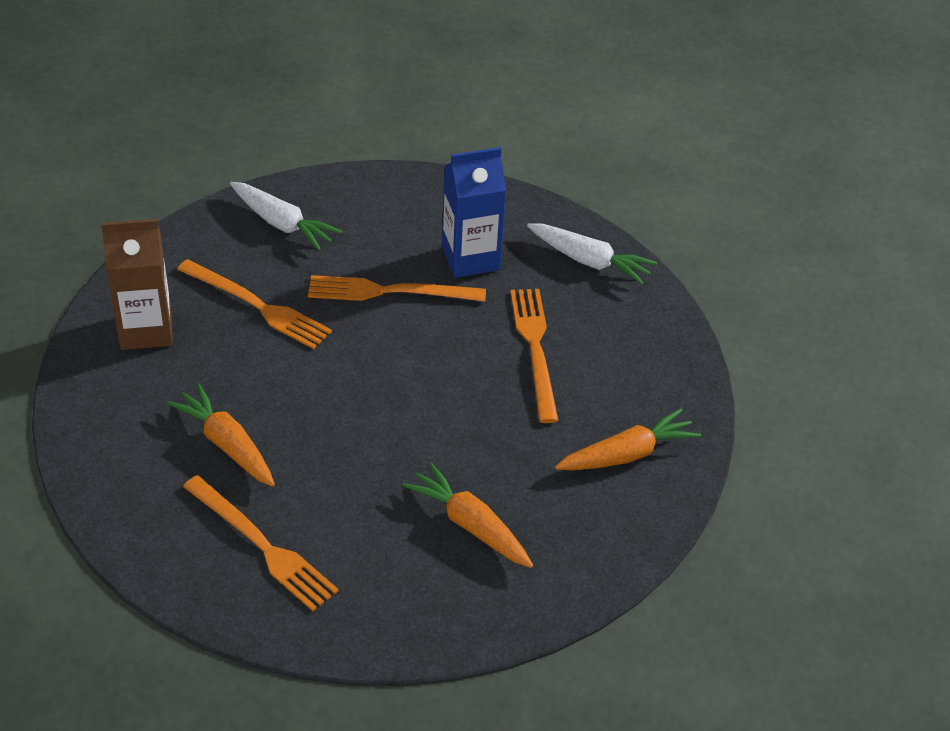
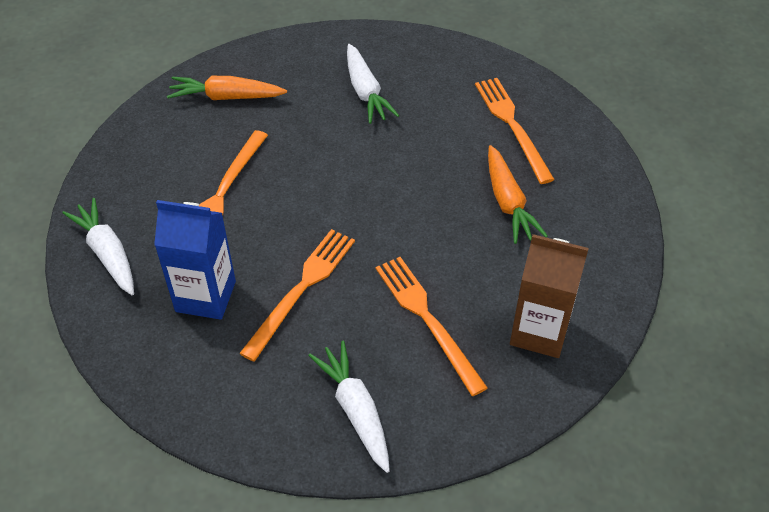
camera: 150 degrees left, 5 degrees up
orange fork [308,275,486,302] -> orange fork turned 90 degrees counterclockwise [239,229,355,362]
orange carrot [402,462,533,568] -> white carrot [347,44,399,124]

